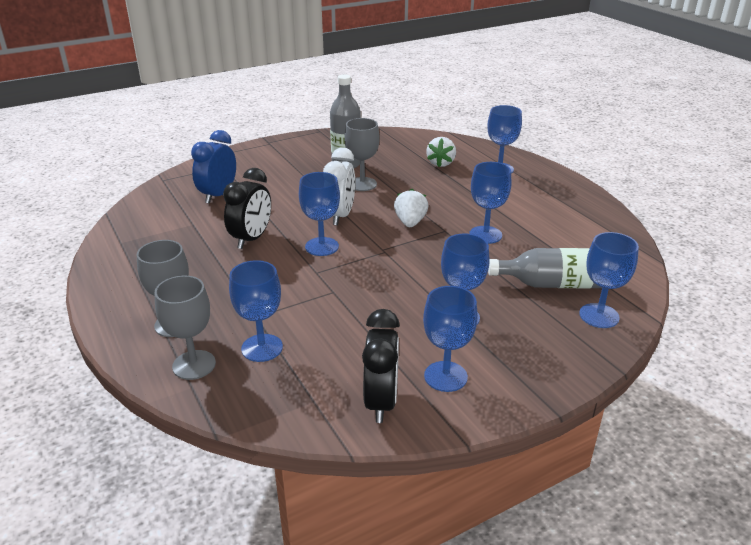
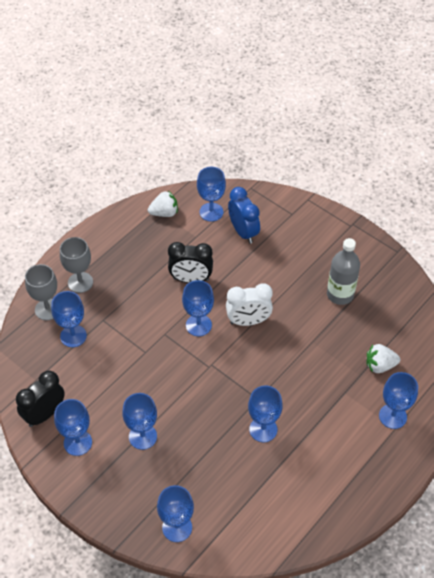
camera: 70 degrees right, 20 degrees up
blue clock [191,130,236,204] -> blue clock turned 60 degrees clockwise [228,187,260,244]
grey goblet [344,118,380,191] -> none
black clock [362,309,400,423] -> black clock turned 150 degrees clockwise [16,370,65,427]
white strawberry [394,189,428,227] -> white strawberry moved to [148,191,178,217]
grey bottle [488,248,602,289] -> none
none -> blue goblet [197,167,226,222]

